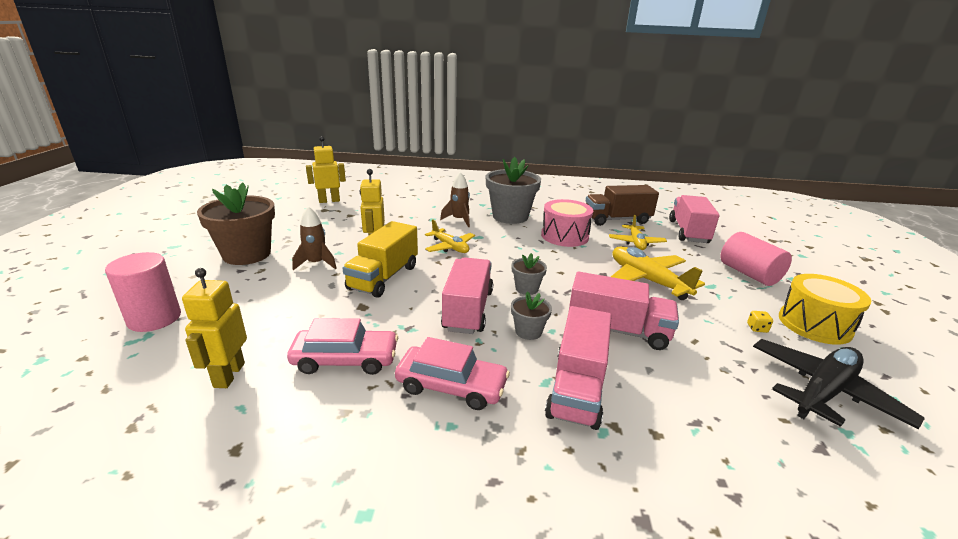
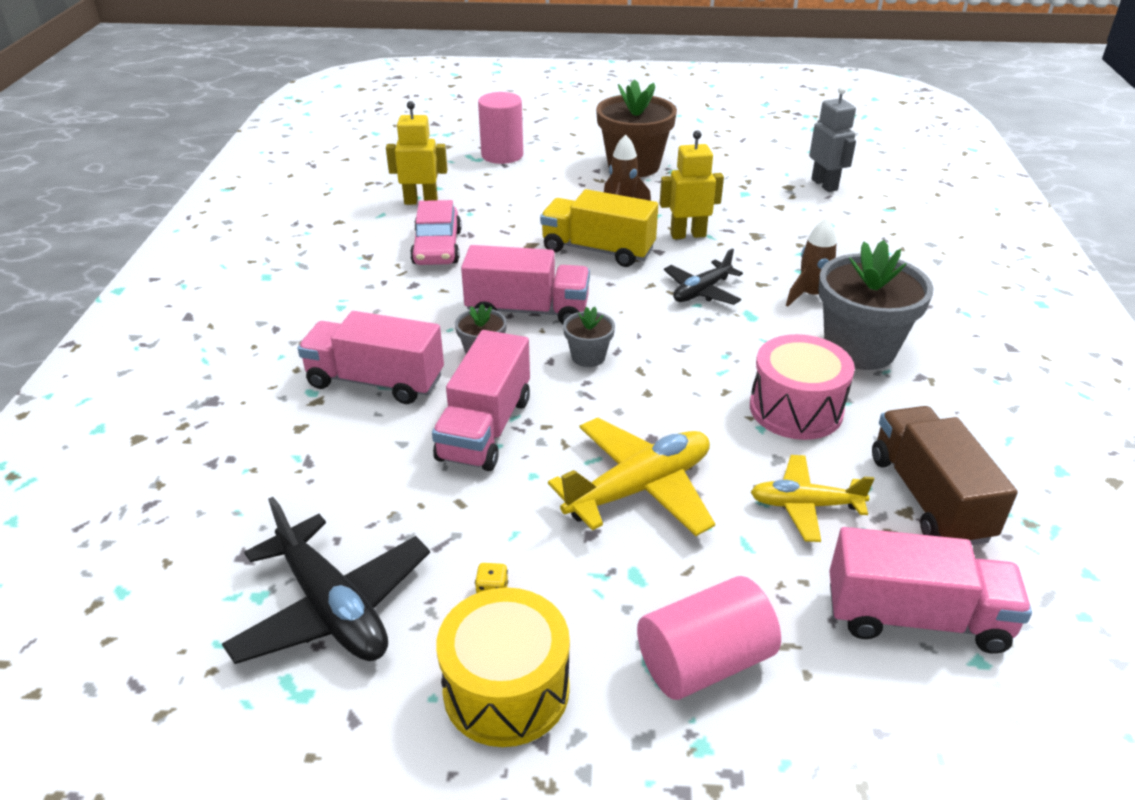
camera: 90 degrees right, 10 degrees up
yellow robot [306,136,346,203] -> grey robot [809,86,856,192]
pink car [395,337,510,410] -> none
yellow plane [425,220,475,253] -> black plane [664,248,743,305]

